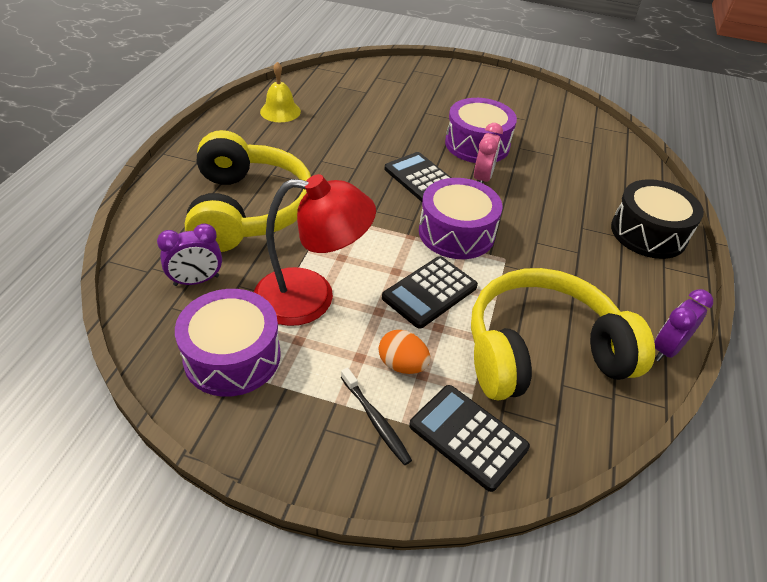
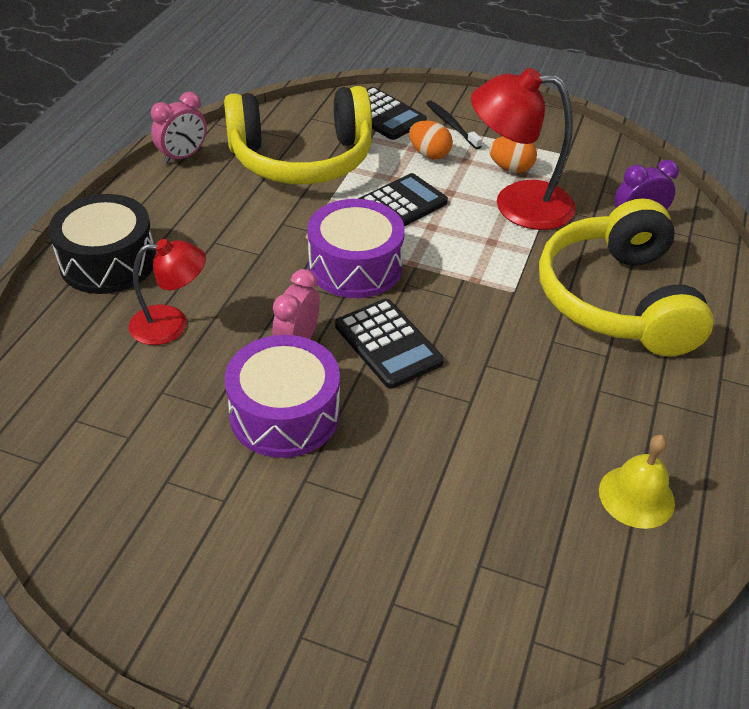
camera: 175 degrees left, 0 degrees up
purple drum [175,289,281,397] -> none
purple clock [654,289,713,361] -> pink clock [151,92,207,164]
none -> red lamp [129,239,206,345]
none -> orange egg [489,136,537,173]

